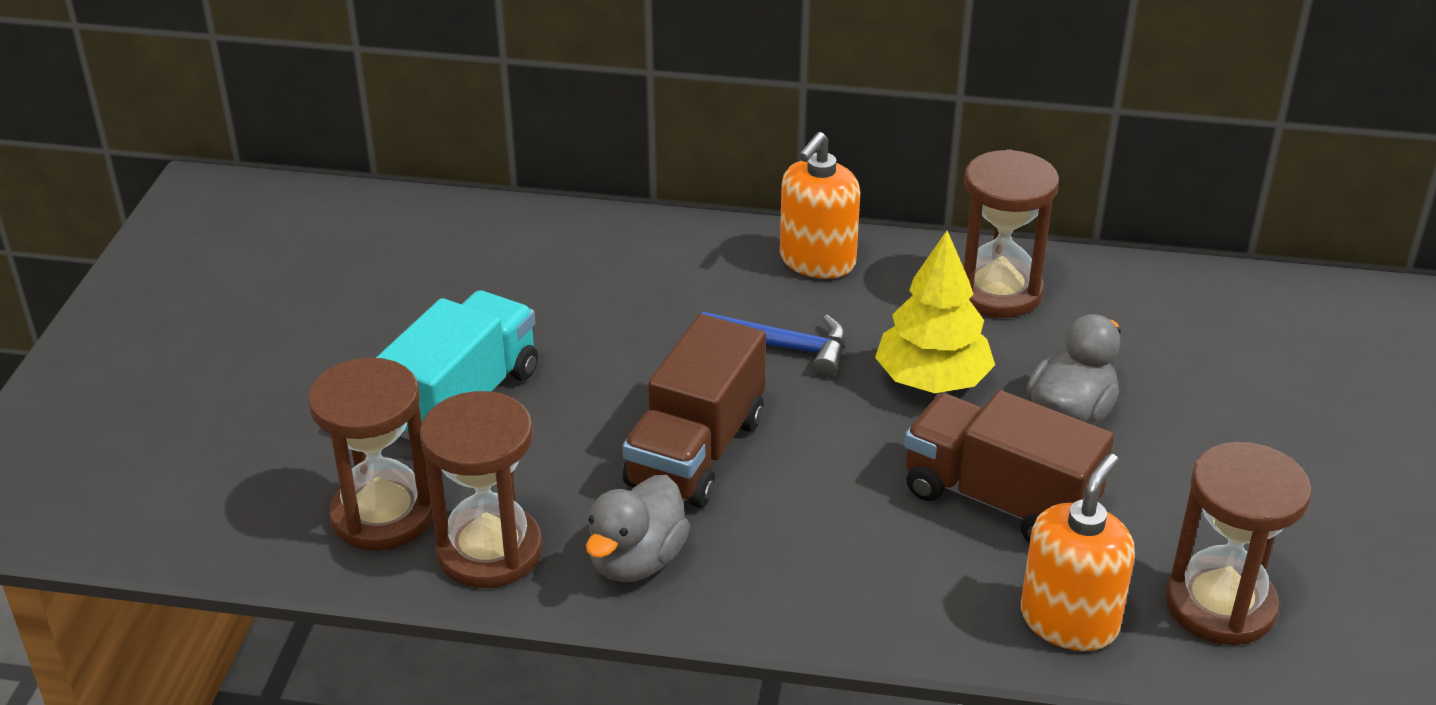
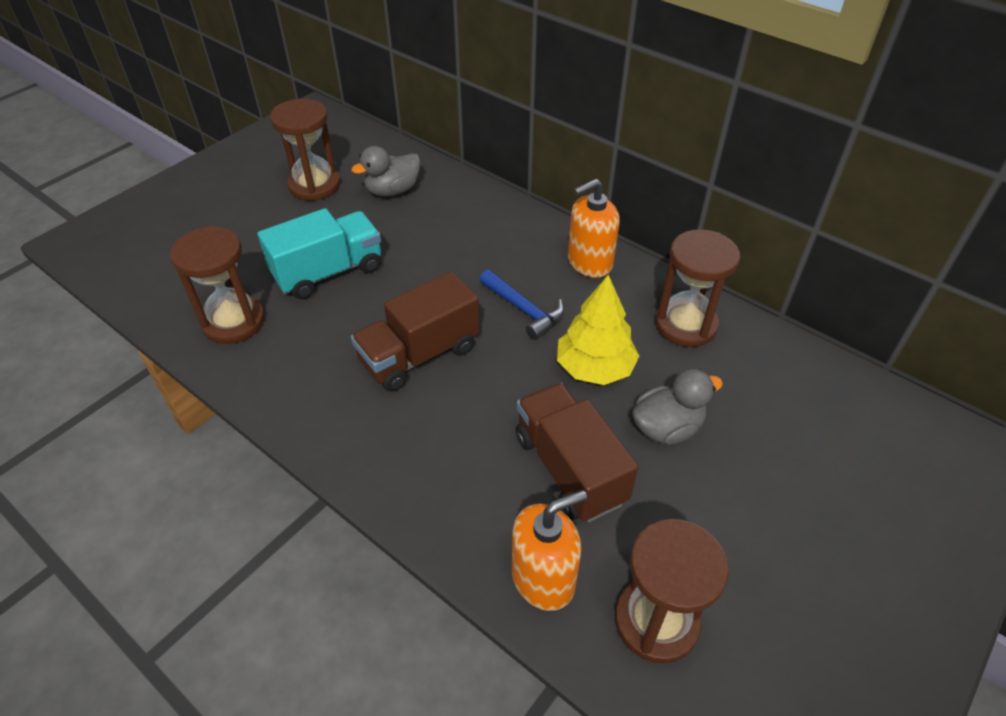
camera: 30 degrees right, 10 degrees up
brown hourglass [420,391,543,588] -> brown hourglass moved to [270,99,340,201]
grey duck [586,475,690,582] -> grey duck moved to [351,146,421,197]

